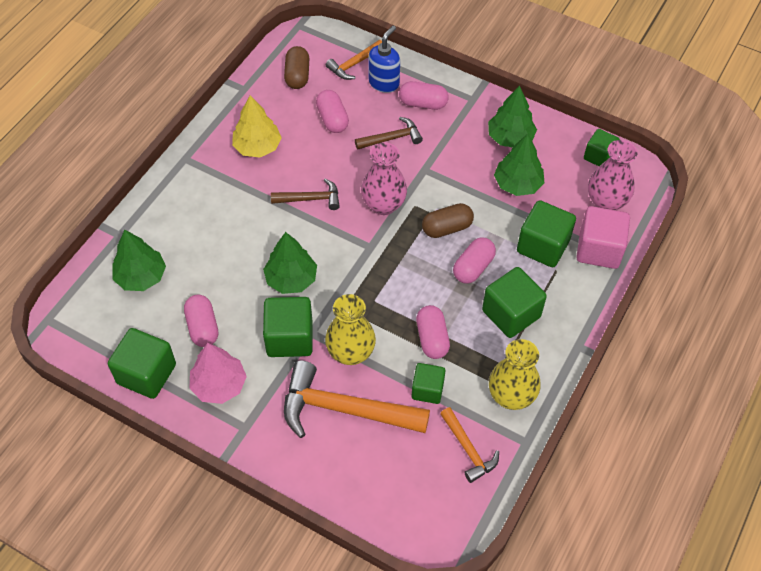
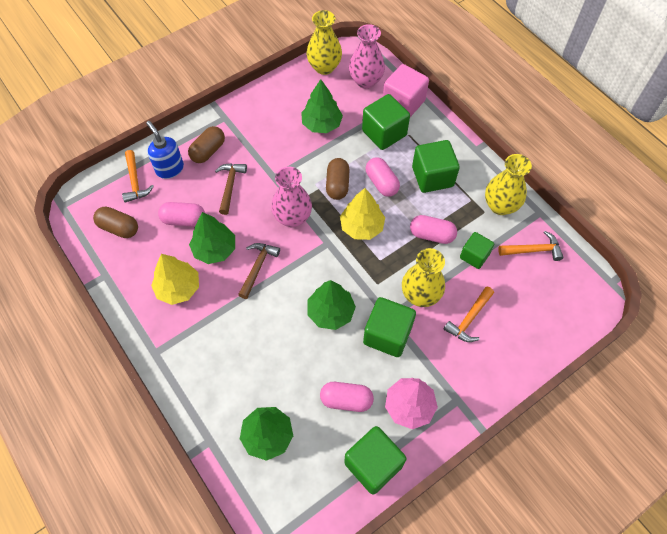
camera: 65 degrees left, 5 degrees up
orange hammer [284,360,430,438] -> orange hammer [444,287,494,342], size x0.53
pink capsule [399,81,448,110] -> brown capsule [188,126,225,163]
green tree [488,86,537,147] -> green tree moved to [189,212,235,264]
green cube [584,129,620,166] -> yellow vase [307,10,342,75]
none -> yellow tree [340,188,385,240]

